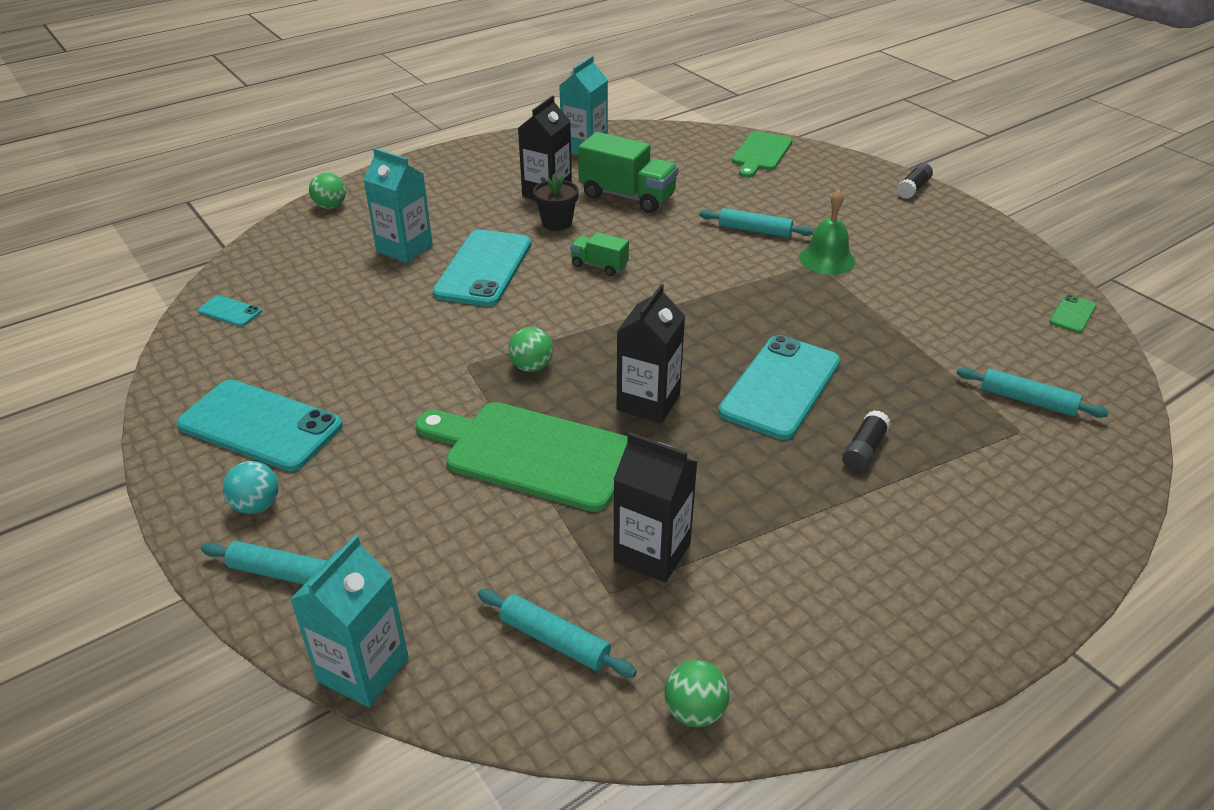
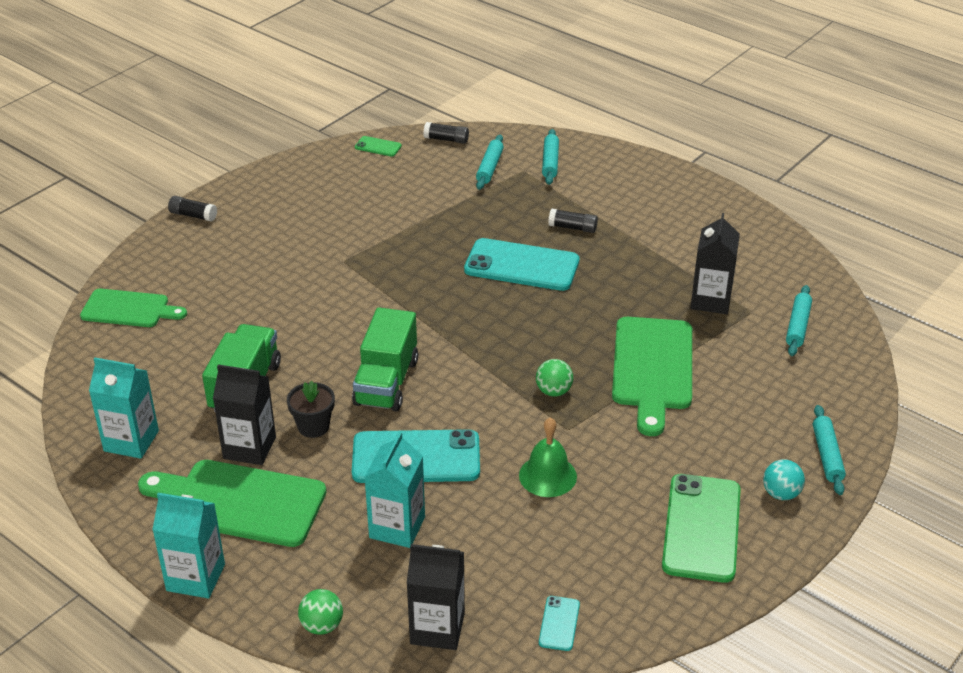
camera: 105 degrees left, 0 degrees up
turquoise phone [176,380,343,471] -> green phone [662,474,741,583]
turquoise carton [290,535,409,707] -> turquoise carton moved to [152,493,225,599]
green truck [570,232,629,276] -> green truck [352,307,418,411], size x1.87
black carton [617,284,685,423] -> black carton moved to [407,544,465,650]
green ball [665,660,729,727] -> none
turquoise rolling pin [699,208,814,237] -> turquoise rolling pin moved to [542,129,559,185]
green bell [799,190,855,275] -> green bell moved to [519,417,577,497]
none -> green cutting board [138,460,326,547]
none -> black glue stick [423,122,469,144]

